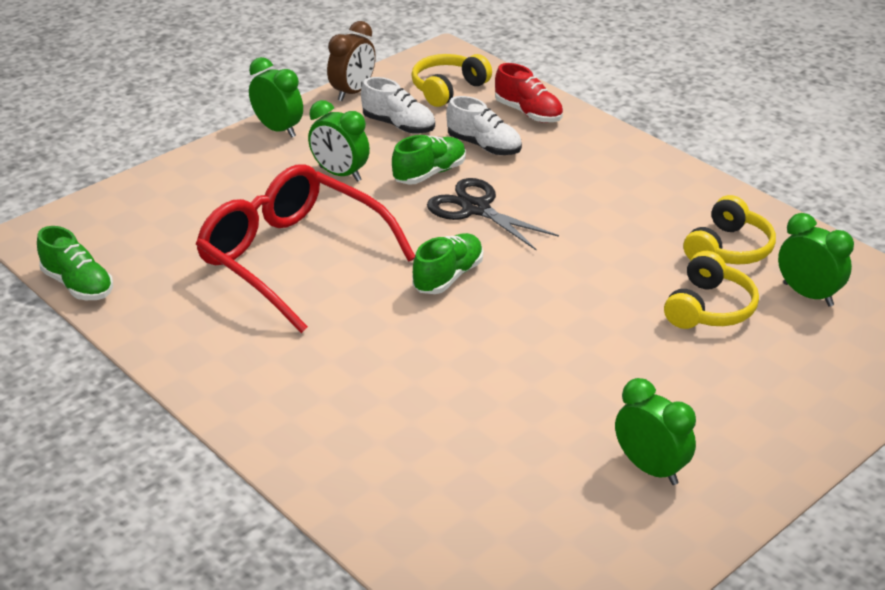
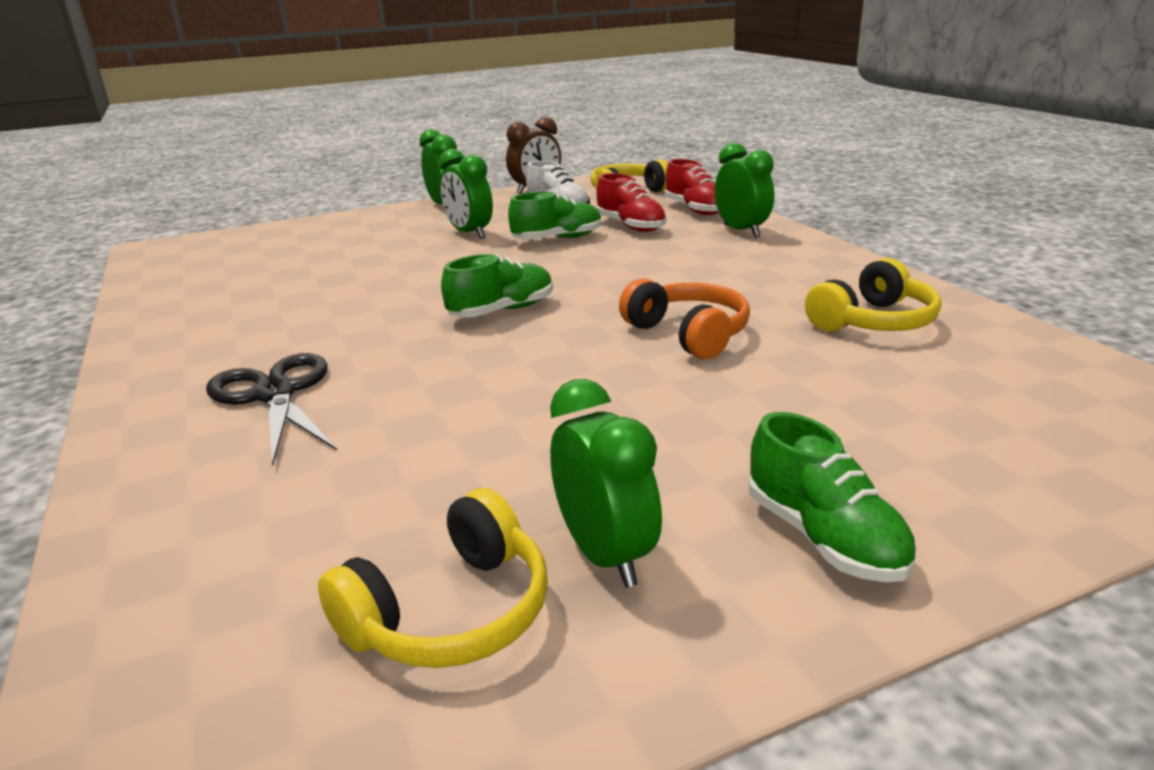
camera: 20 degrees right, 10 degrees down
green shoe [37,226,113,300] -> green shoe moved to [749,412,917,582]
red glasses [196,164,415,333] -> none
black scissors [427,178,559,250] -> black scissors moved to [206,353,337,466]
white shoe [446,96,522,155] -> red shoe [596,173,666,232]
yellow headphones [664,251,759,329] -> yellow headphones moved to [318,488,548,668]
green clock [778,213,854,307] -> green clock moved to [715,143,774,237]
none -> orange headphones [619,278,750,359]

